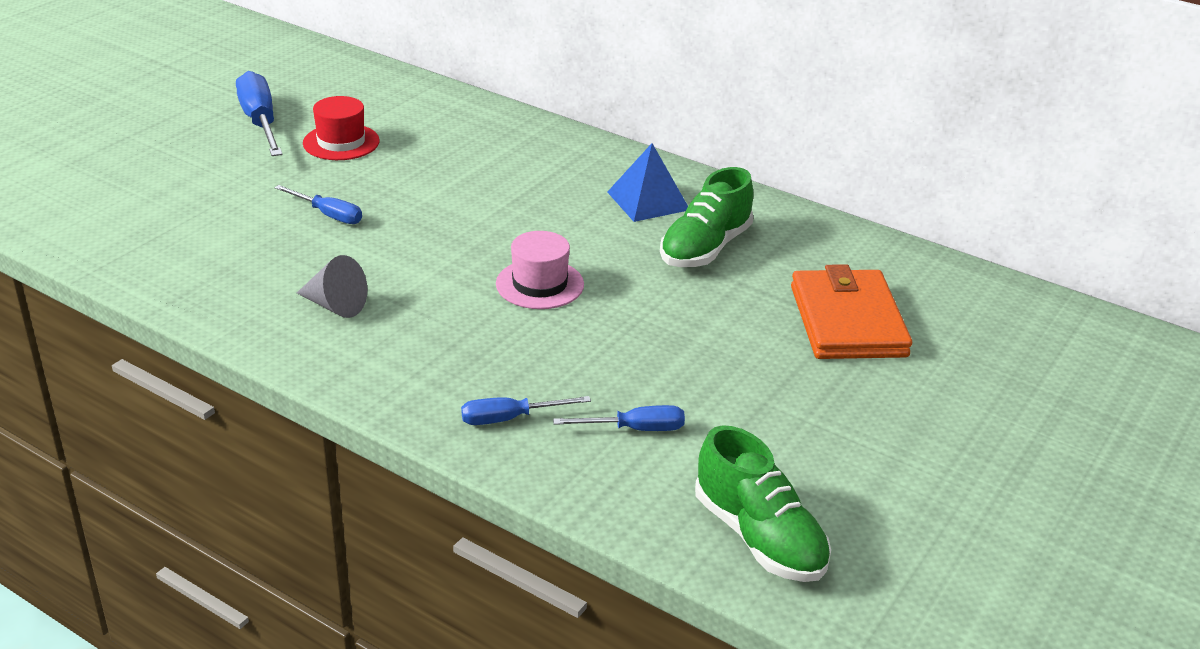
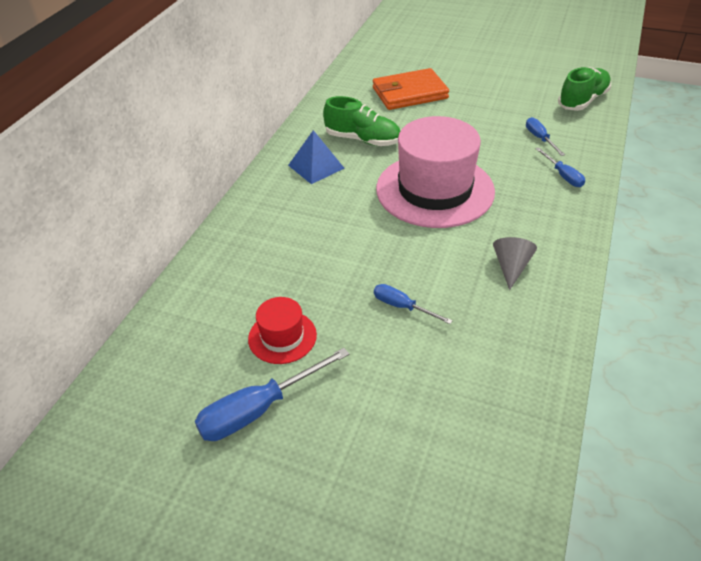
camera: 100 degrees left, 10 degrees up
blue screwdriver [275,185,362,224] -> blue screwdriver turned 75 degrees counterclockwise [374,284,453,324]
pink hat [496,231,584,309] -> pink hat [376,116,495,228], size x2.14

